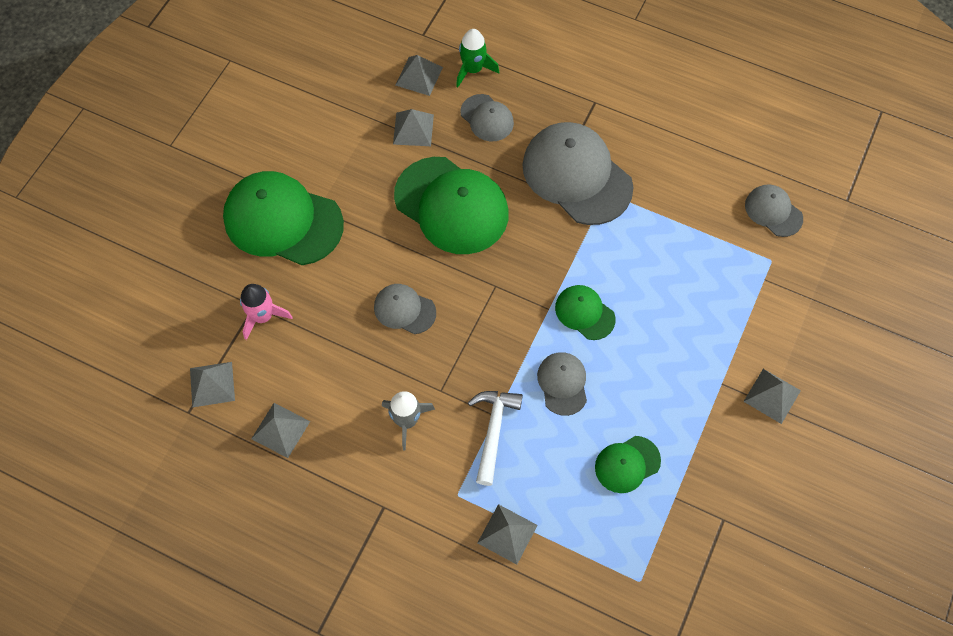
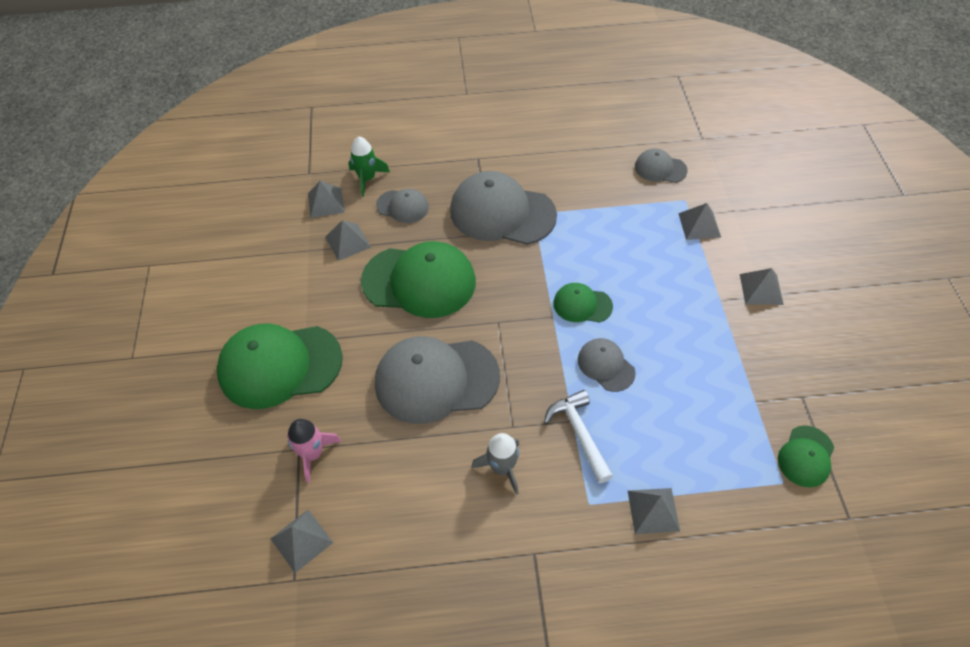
camera: 30 degrees left, 10 degrees down
grey pyramid [251,403,310,458] -> grey pyramid moved to [678,203,721,240]
grey cap [374,284,436,334] -> grey cap [375,336,500,424], size x1.99
green cap [595,436,661,493] -> green cap moved to [778,426,834,488]

